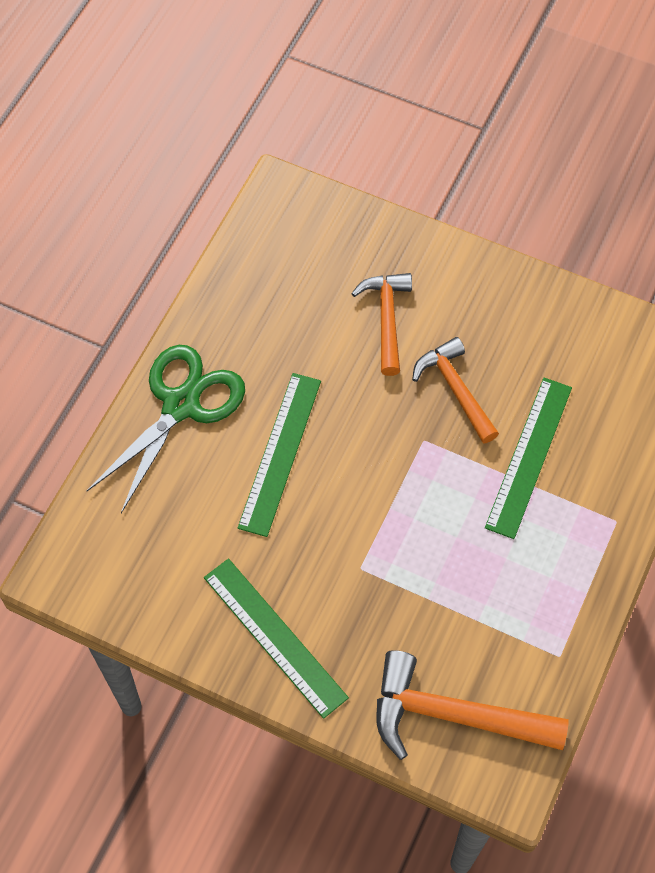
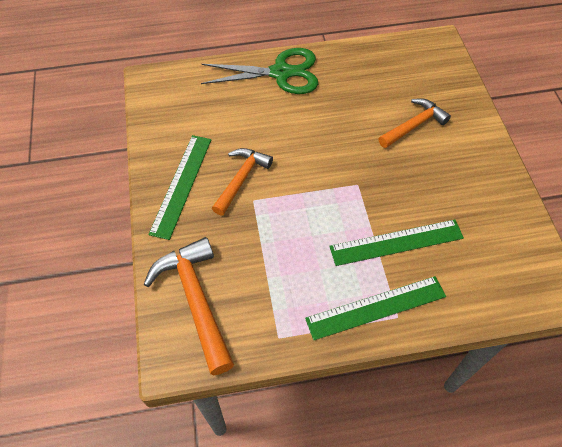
camera: 55 degrees right, 5 degrees down
green ruler [238,373,321,537] -> green ruler moved to [305,276,446,340]
orange hammer [412,337,499,444] -> orange hammer moved to [212,148,273,216]

